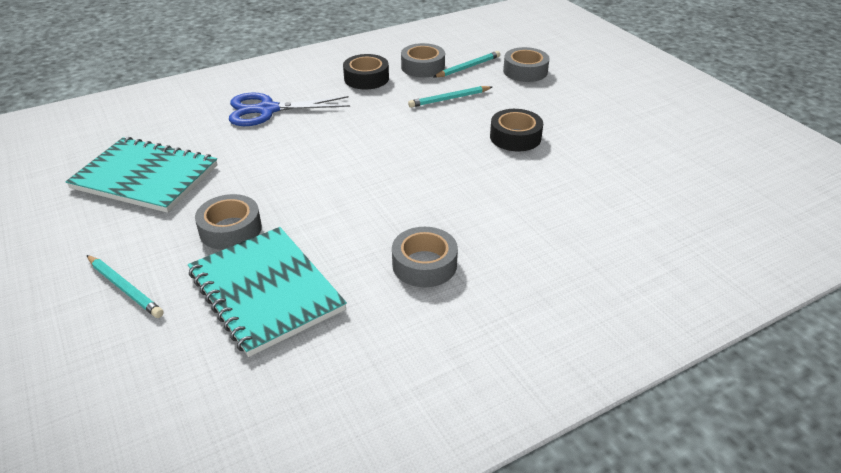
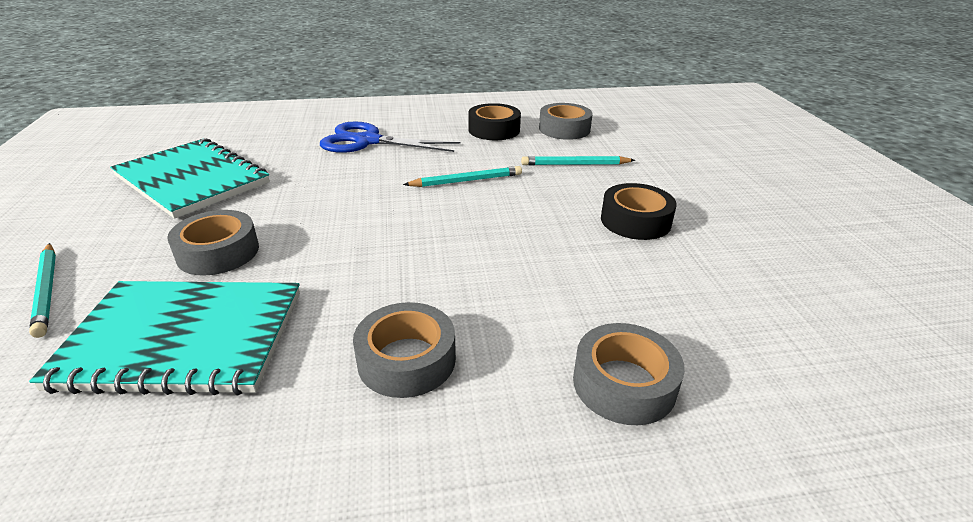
camera: 20 degrees right, 5 degrees down
turquoise notebook [188,227,347,357] -> turquoise notebook turned 75 degrees counterclockwise [29,281,300,396]
turquoise pencil [433,51,500,77] -> turquoise pencil moved to [403,166,522,187]
grey tape [503,47,549,82] -> grey tape moved to [573,323,685,425]

